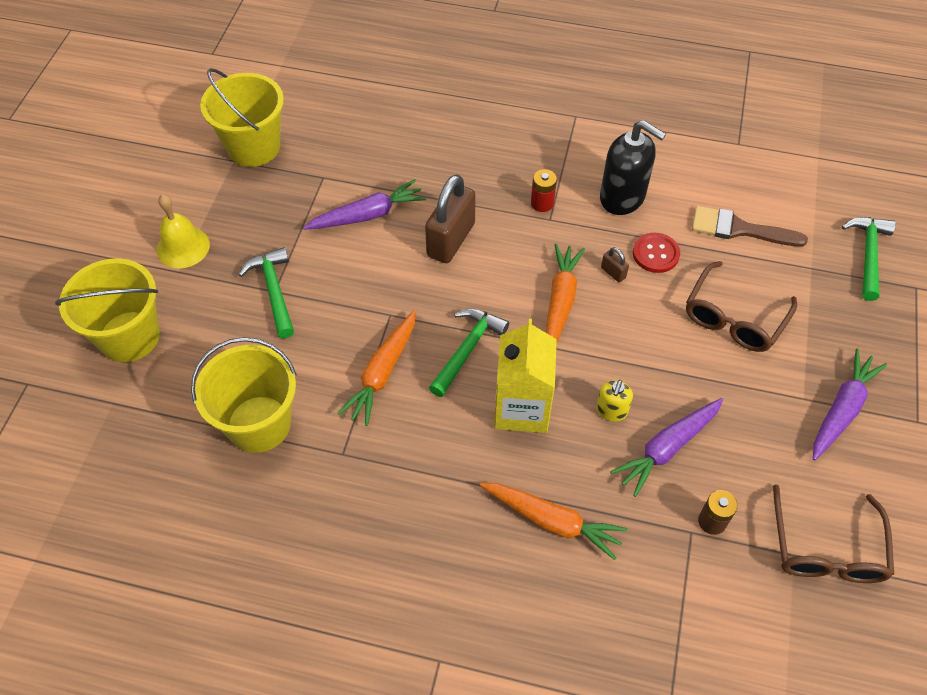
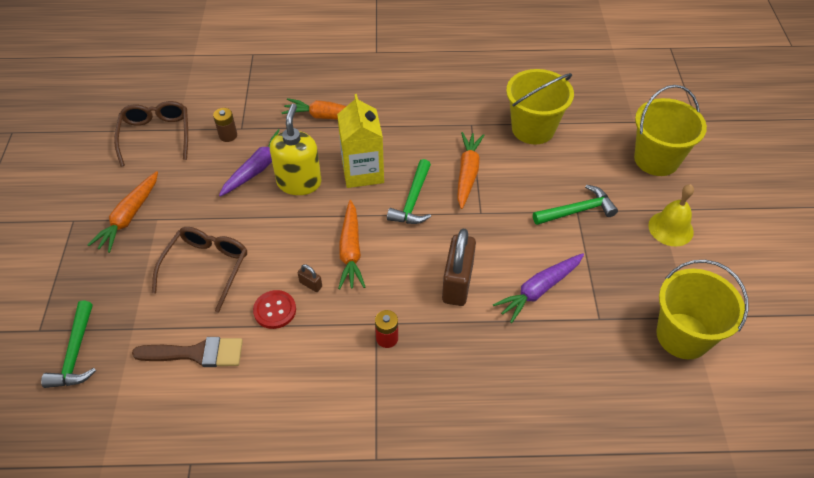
camera: 165 degrees right, 5 degrees down
green hammer [238,247,294,338] -> green hammer turned 75 degrees counterclockwise [533,185,618,225]
yellow soap dispenser [596,380,633,422] -> yellow soap dispenser [270,104,321,195], size x1.96
black soap dispenser [600,120,666,215] -> none
purple carrot [813,349,887,460] -> orange carrot [88,171,158,253]

